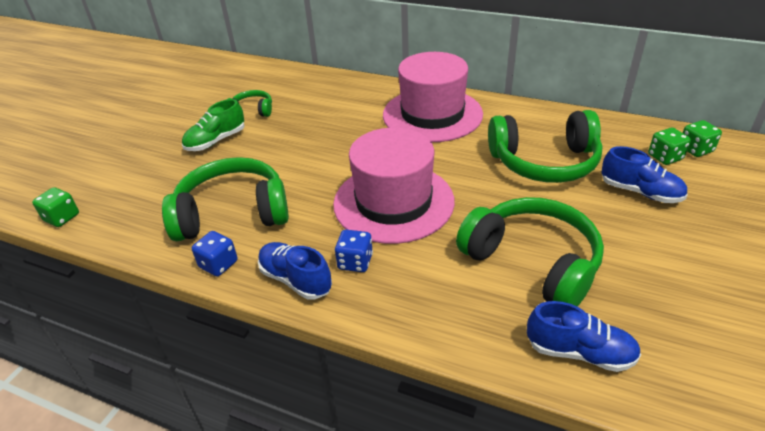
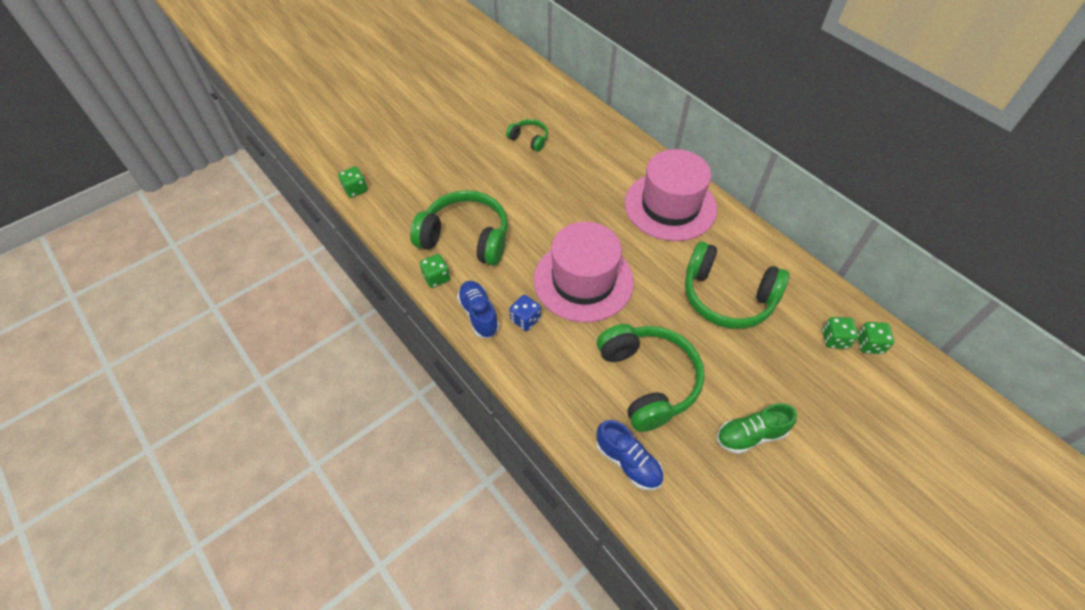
camera: 25 degrees right, 15 degrees up
green shoe [182,99,245,151] -> green shoe moved to [717,403,797,454]
blue dice [192,231,238,276] -> green dice [420,254,450,288]
blue shoe [601,146,687,203] -> none

